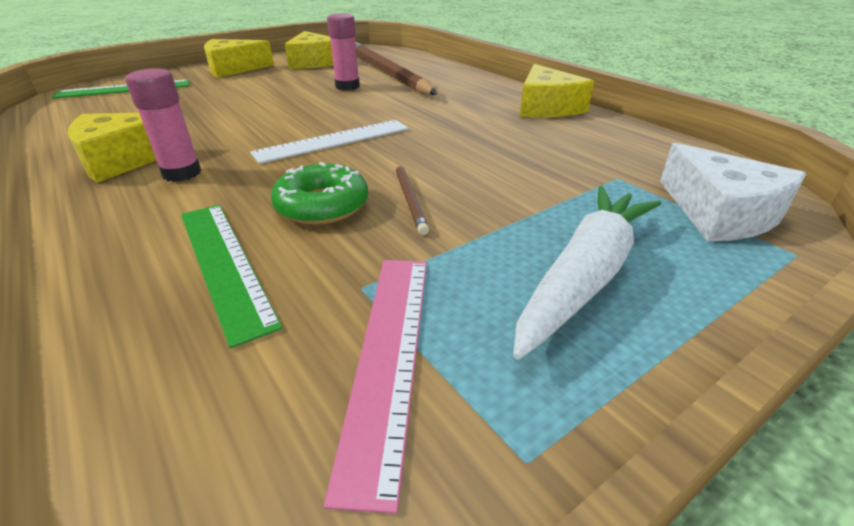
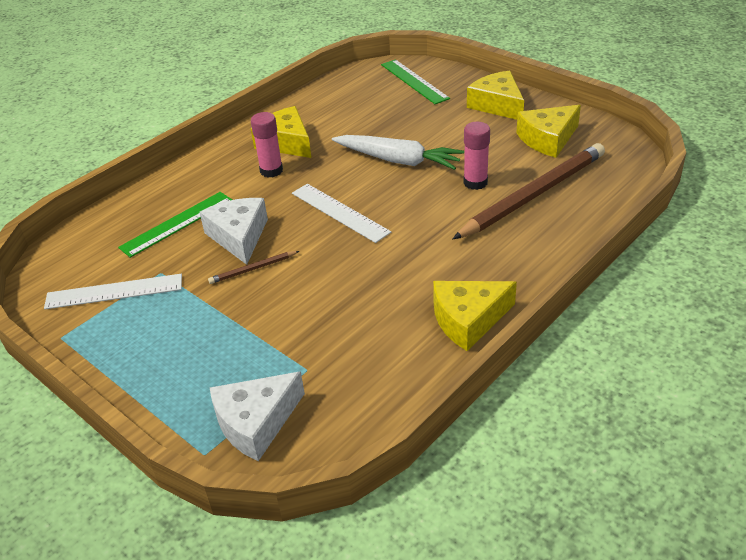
camera: 80 degrees right, 5 degrees up
green donut [271,162,368,225] -> white cheese [199,198,268,265]
pink ruler [324,260,427,514] -> white ruler [44,274,182,309]
white carrot [513,186,661,360] -> white carrot moved to [332,135,464,170]

